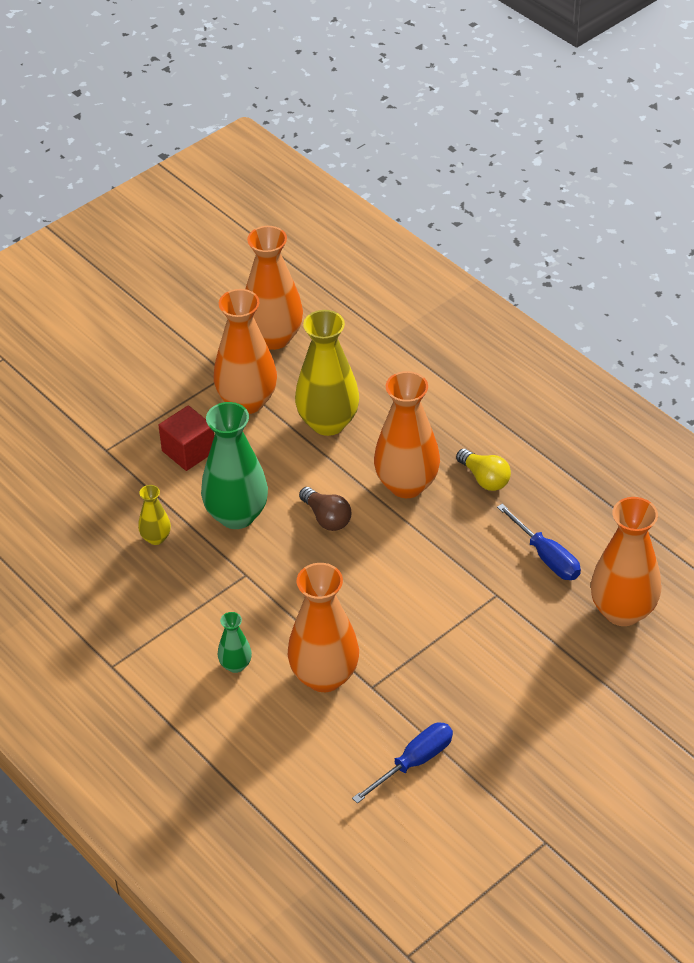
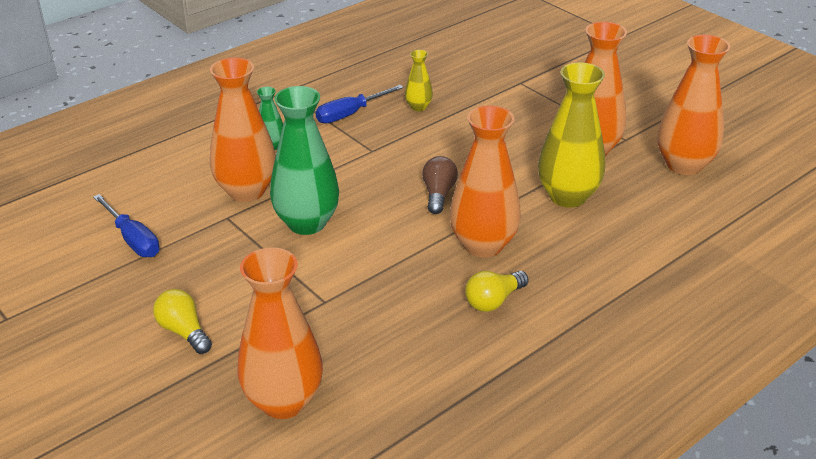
camera: 90 degrees right, 10 degrees down
red cube [158,405,214,471] -> none
green vase [201,402,268,529] -> green vase moved to [270,86,339,235]
brown light bulb [299,487,352,531] -> brown light bulb turned 135 degrees clockwise [422,156,458,214]
blue screwdriver [497,504,581,580] -> blue screwdriver moved to [316,85,404,123]
none -> yellow light bulb [153,289,212,354]

